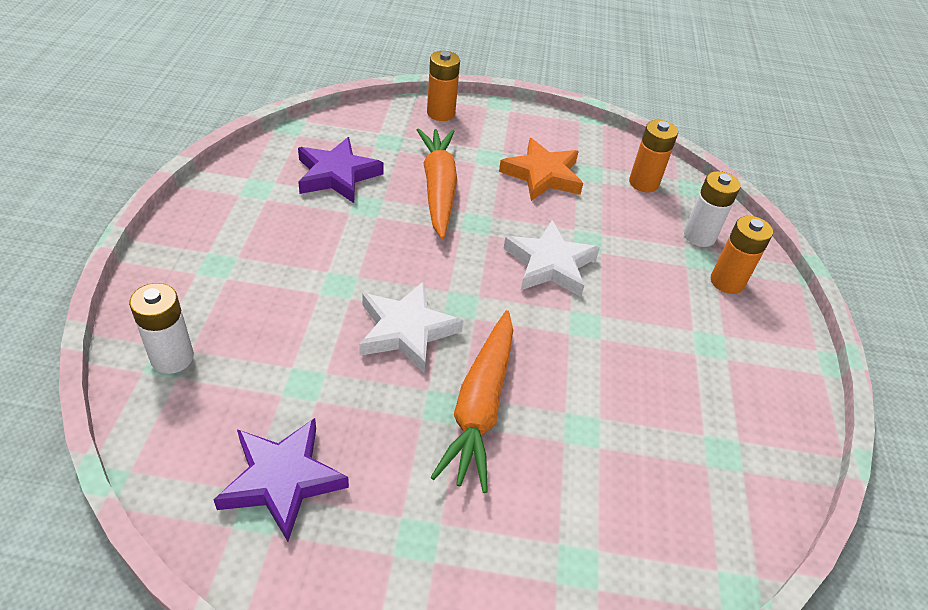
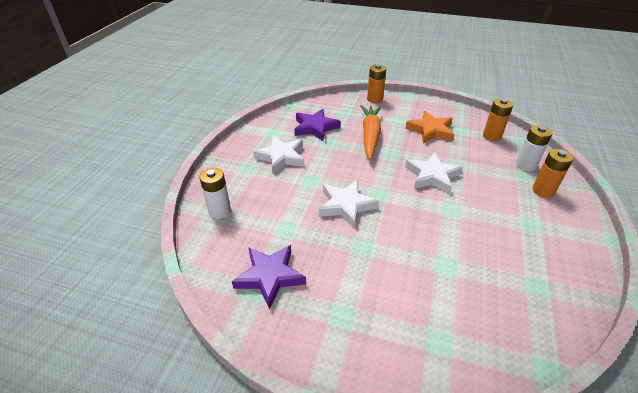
camera: 15 degrees right, 5 degrees down
orange carrot [430,310,513,493] -> none
none -> white star [253,136,304,174]

